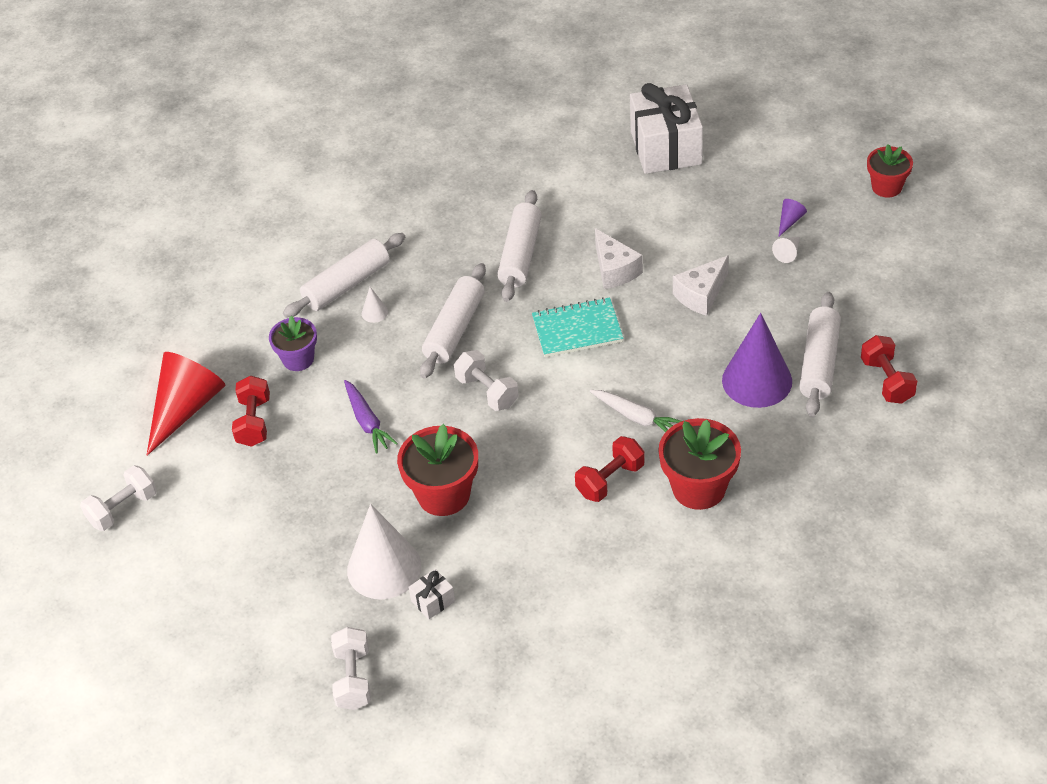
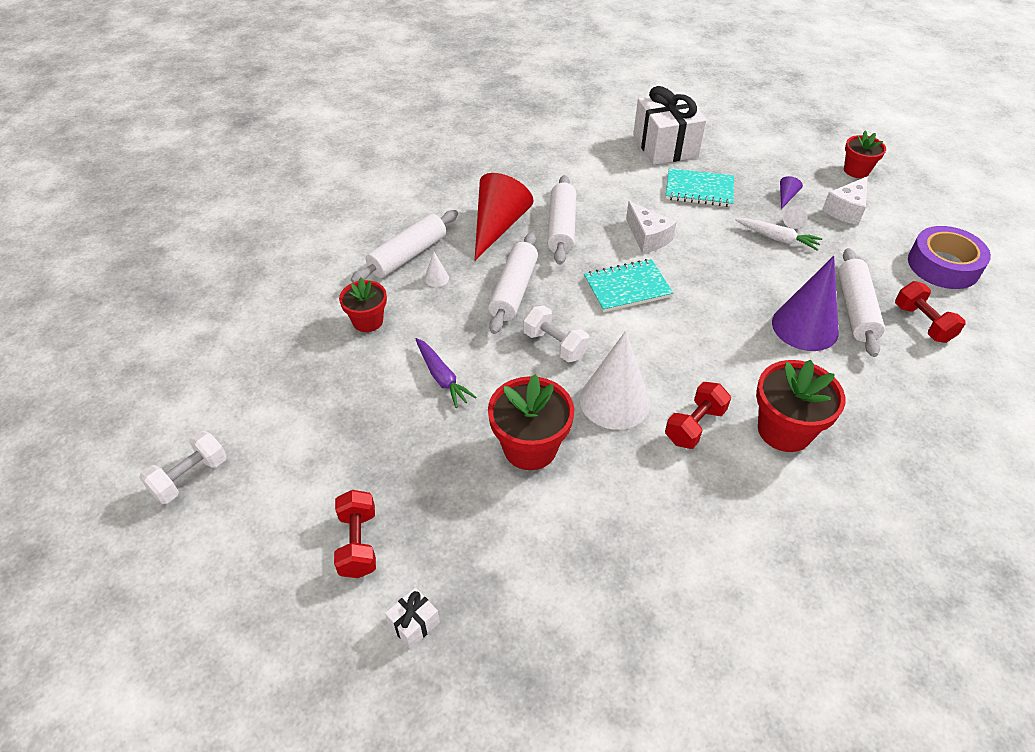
camera: 10 degrees left, 0 degrees up
red cone [146,352,226,456] -> red cone moved to [475,173,533,260]
red dumbbell [232,375,270,447] -> red dumbbell moved to [334,490,376,578]
purple flower pot [269,316,317,371] -> red flower pot [339,278,387,332]
white dumbbell [331,627,371,710] -> none
white cone [347,504,421,599] -> white cone moved to [580,331,650,430]
white gift [409,569,455,619] -> white gift moved to [385,587,440,649]
white carrot [590,390,681,432] -> white carrot moved to [735,218,822,250]
white cheese [673,255,729,316] -> white cheese moved to [822,176,868,225]
none -> turquoise notebook [665,168,734,207]
none -> purple tape [908,226,991,289]

